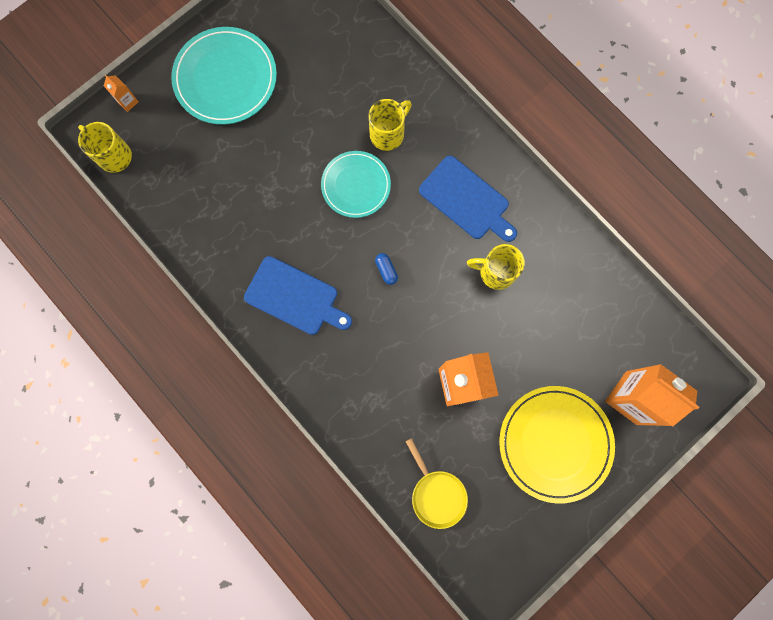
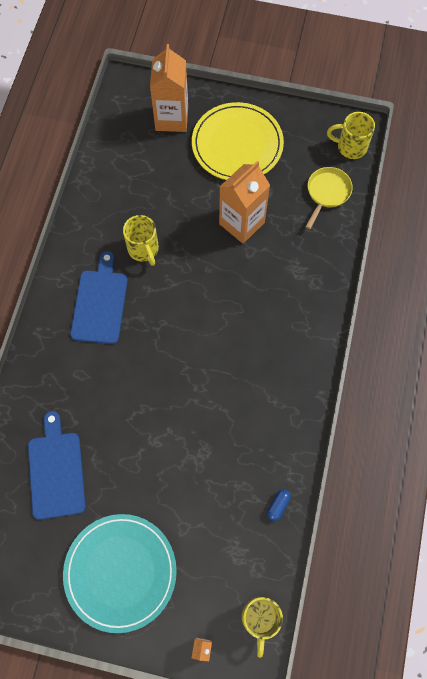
camera: 125 degrees left, 10 degrees down
blue cutting board [244,256,352,335] -> blue cutting board moved to [28,411,86,520]
turquoise plate [321,151,391,218] -> none
yellow mug [369,99,412,151] -> yellow mug moved to [327,112,375,159]
blue capsule [375,253,398,285] -> blue capsule moved to [267,489,291,521]

